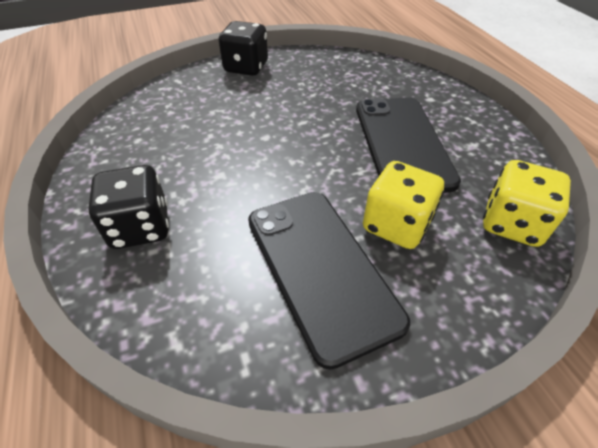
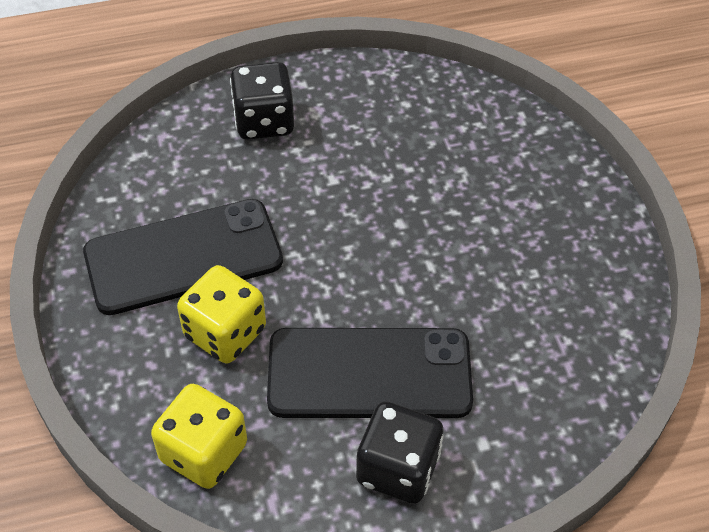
camera: 95 degrees right, 5 degrees up
black dice [219,21,268,76] -> black dice moved to [356,402,444,504]

